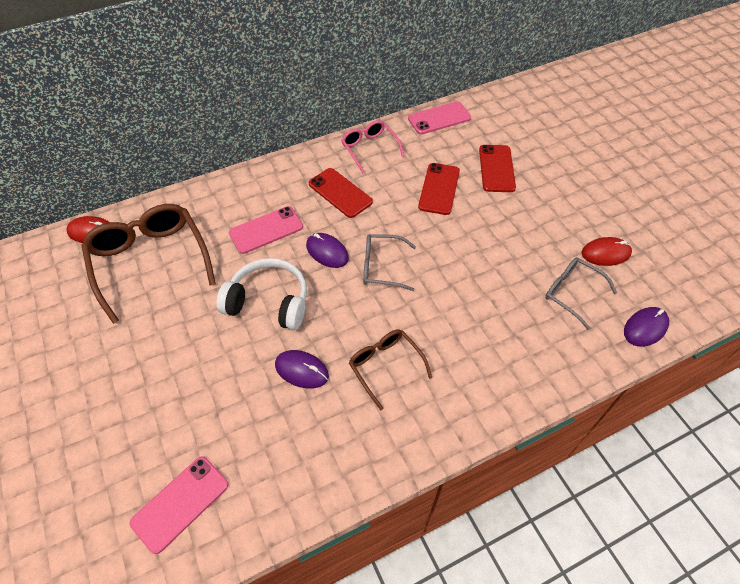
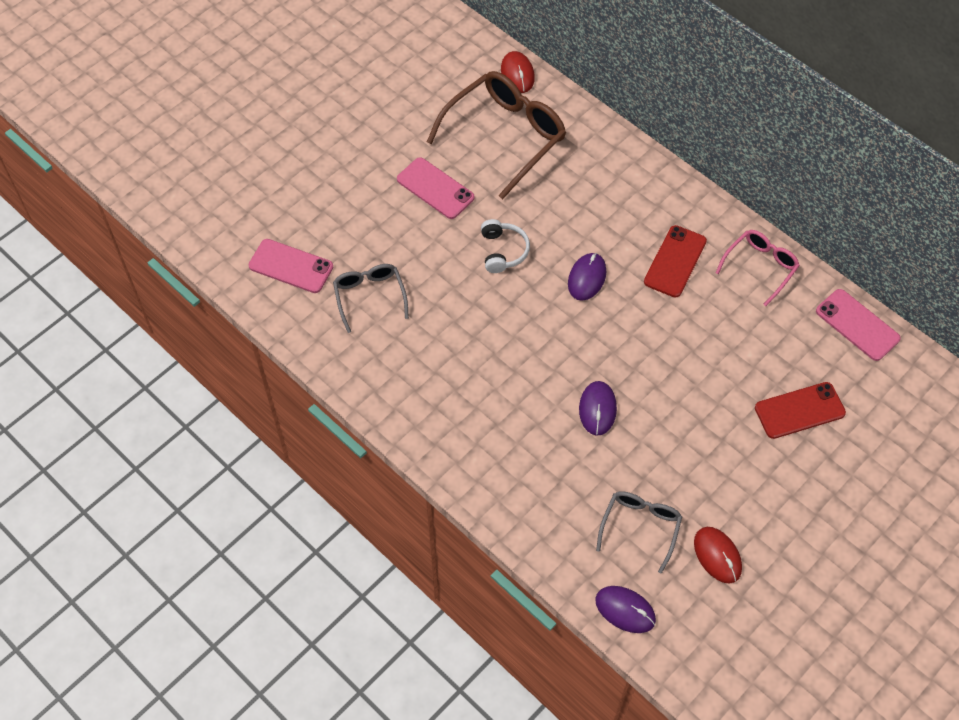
camera: 70 degrees right, 5 degrees up
white headphones [216,258,307,330] -> white headphones [481,219,530,273], size x0.62
pink phone [229,206,303,254] -> pink phone moved to [397,157,475,219]
purple mouse [275,350,329,389] -> purple mouse moved to [579,381,617,436]
brown glasses [349,329,432,410] -> none
grey glasses [363,234,416,291] -> grey glasses moved to [333,264,409,333]
red phone [418,163,460,215] -> none

